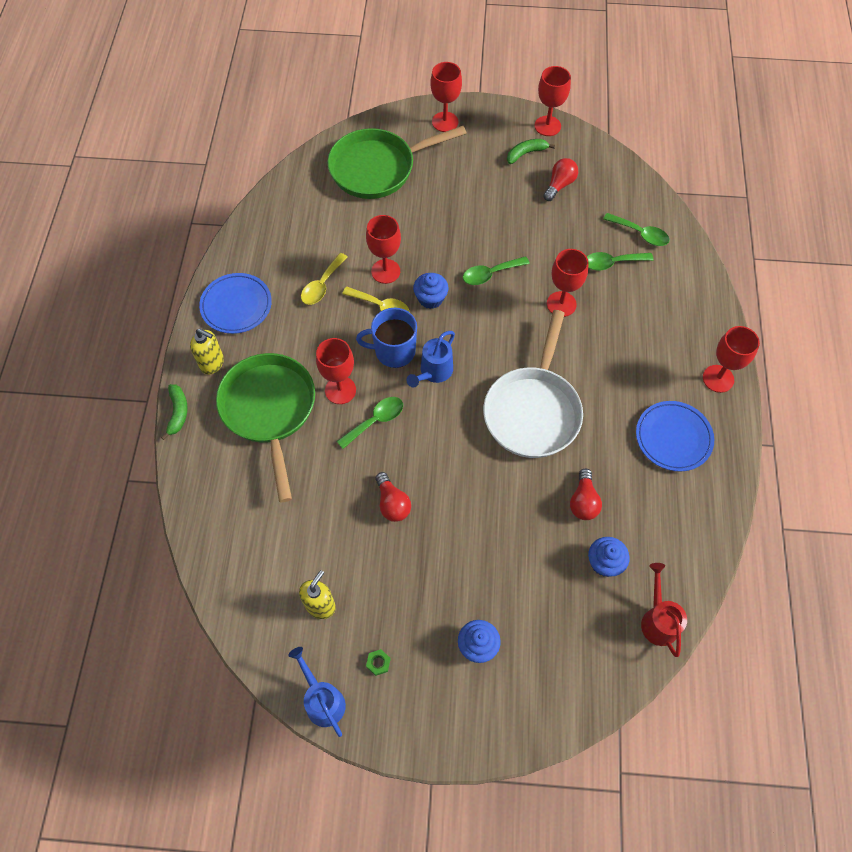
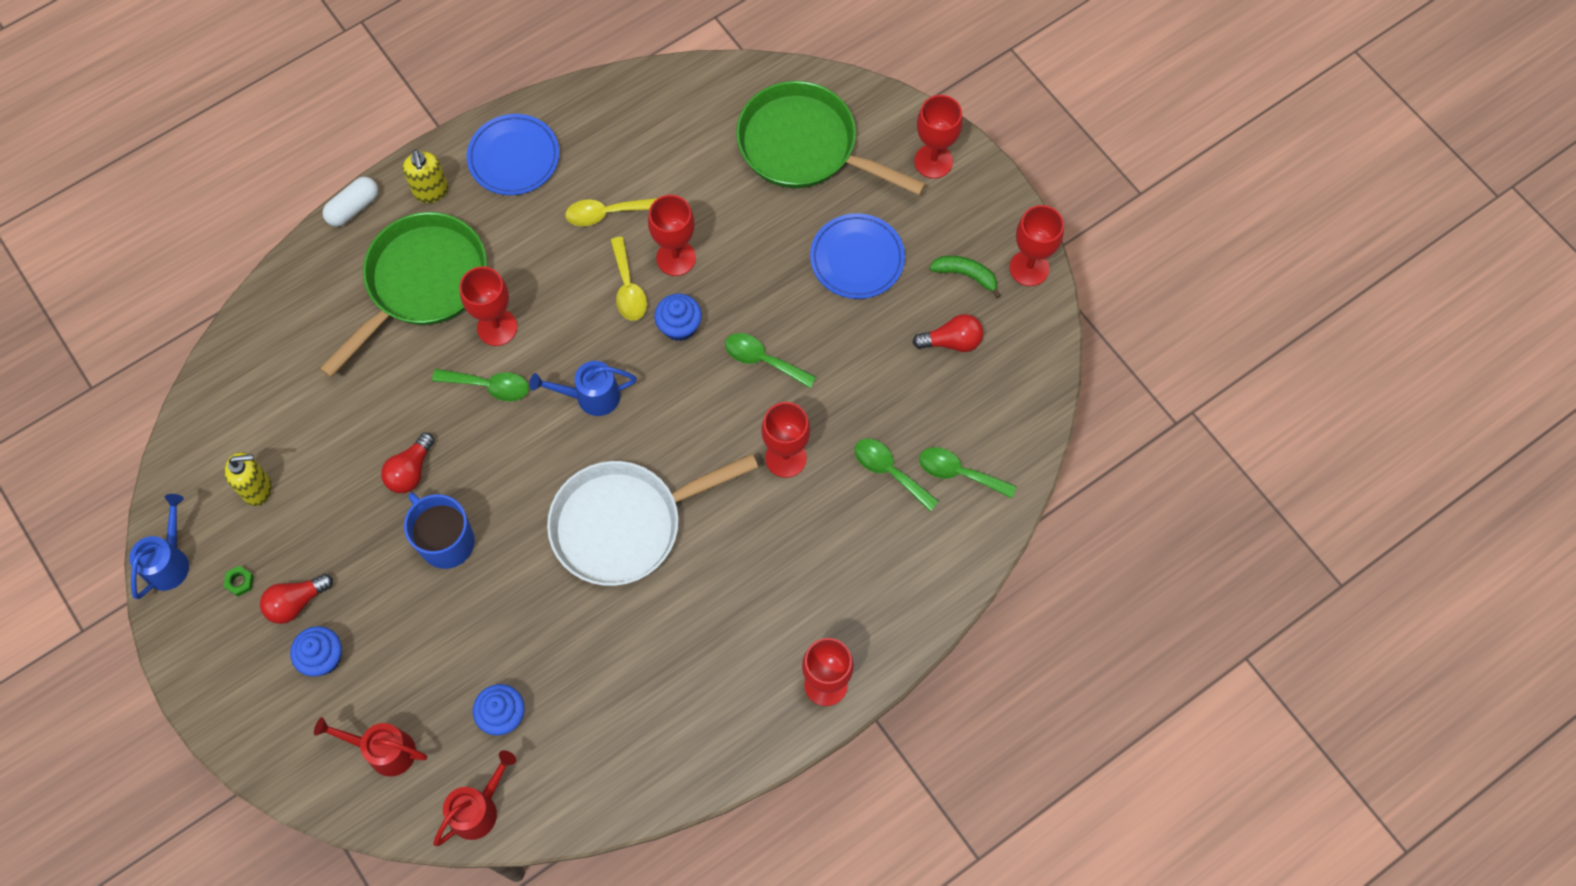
camera: 50 degrees right, 5 degrees up
green banana [161,384,188,440] -> white capsule [323,177,378,227]
blue mug [356,308,417,368] -> blue mug moved to [404,493,475,569]
red light bulb [570,468,602,520] -> red light bulb moved to [260,574,333,624]
green spoon [603,213,669,246] -> green spoon turned 120 degrees clockwise [919,447,1017,498]
blue plate [636,401,714,471] -> blue plate moved to [810,213,905,299]
none -> red watering can [314,717,427,777]

